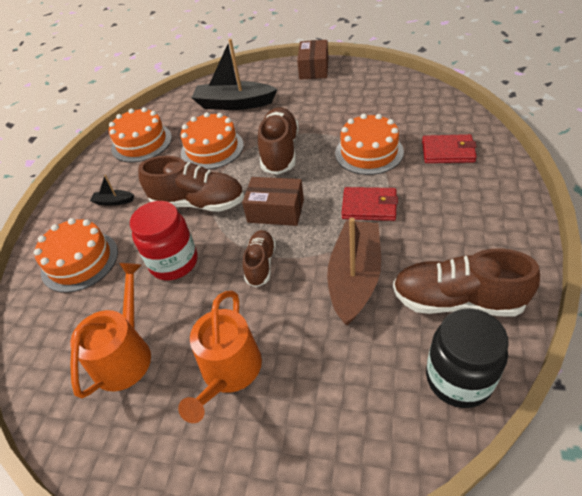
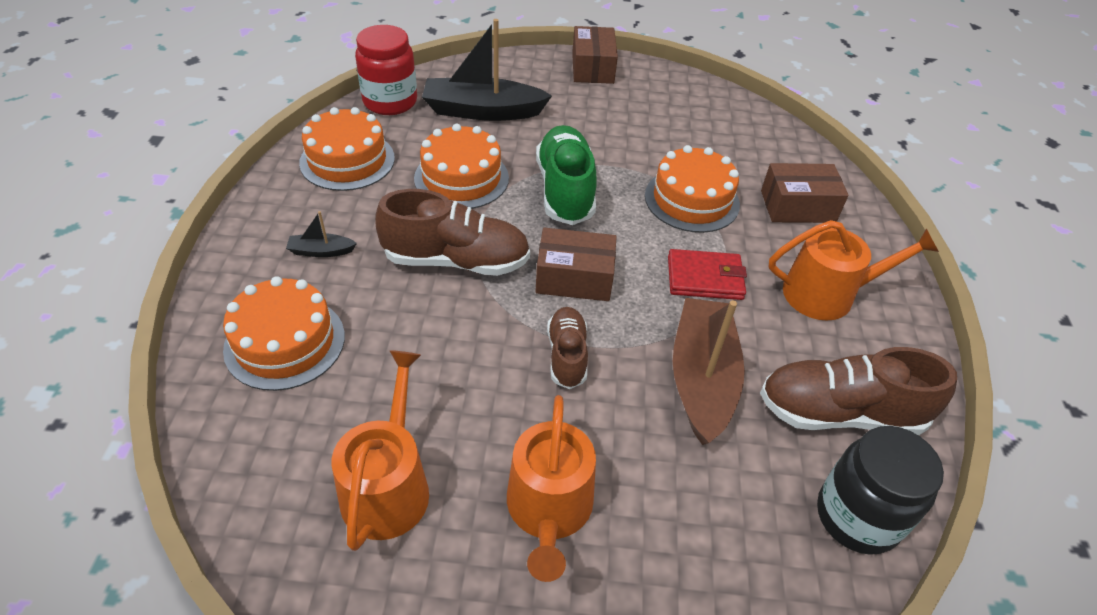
camera: 15 degrees left, 0 degrees up
red jar [130,201,197,280] -> red jar moved to [355,25,417,115]
brown shoe [258,107,299,175] -> green shoe [536,125,597,225]
red wallet [422,134,477,163] -> brown box [761,163,849,223]
none -> orange watering can [768,220,939,321]

